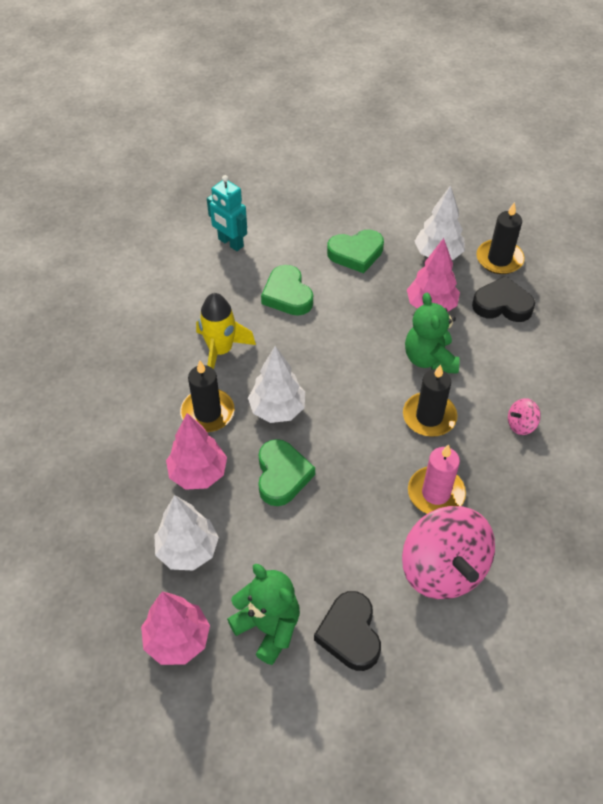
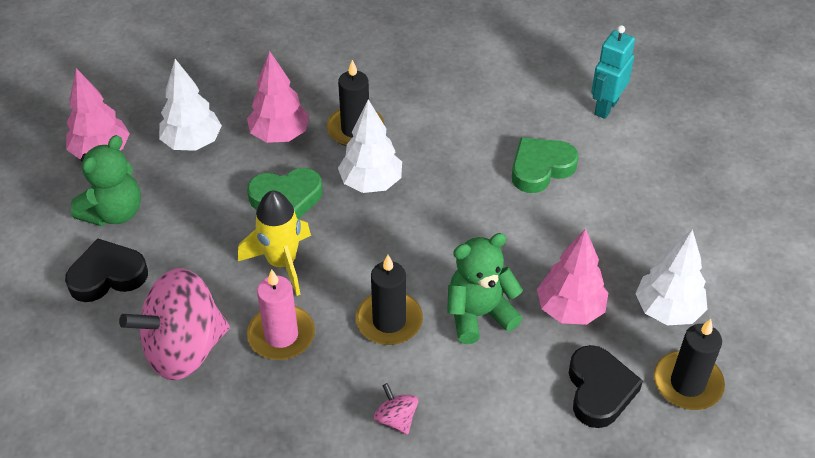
camera: 80 degrees right, 5 degrees down
yellow rocket [196,293,256,369] -> yellow rocket moved to [238,191,311,296]
green heart [327,230,384,273] -> none

